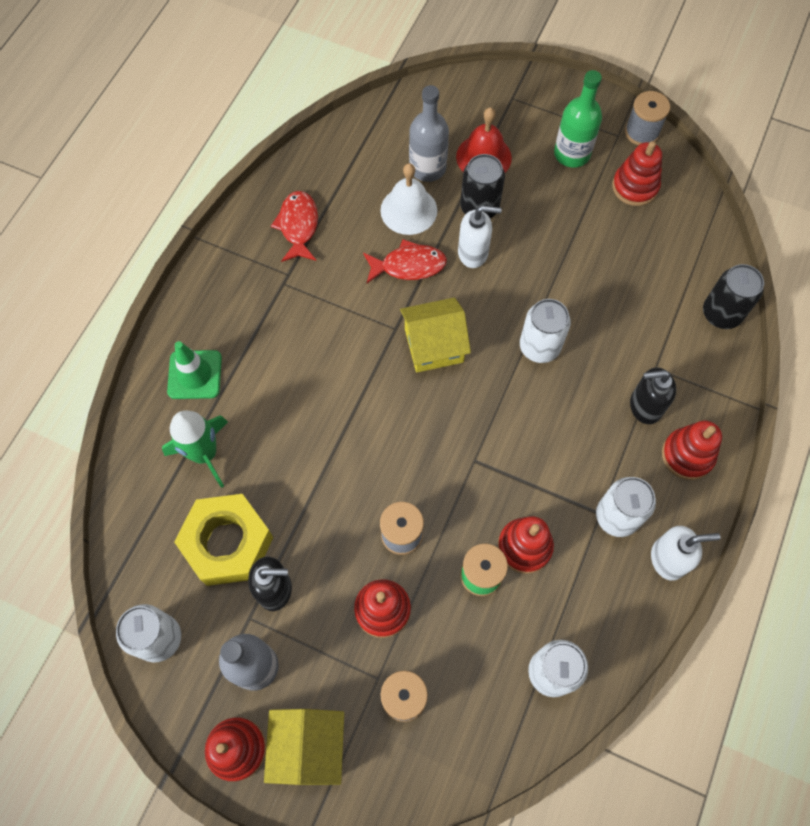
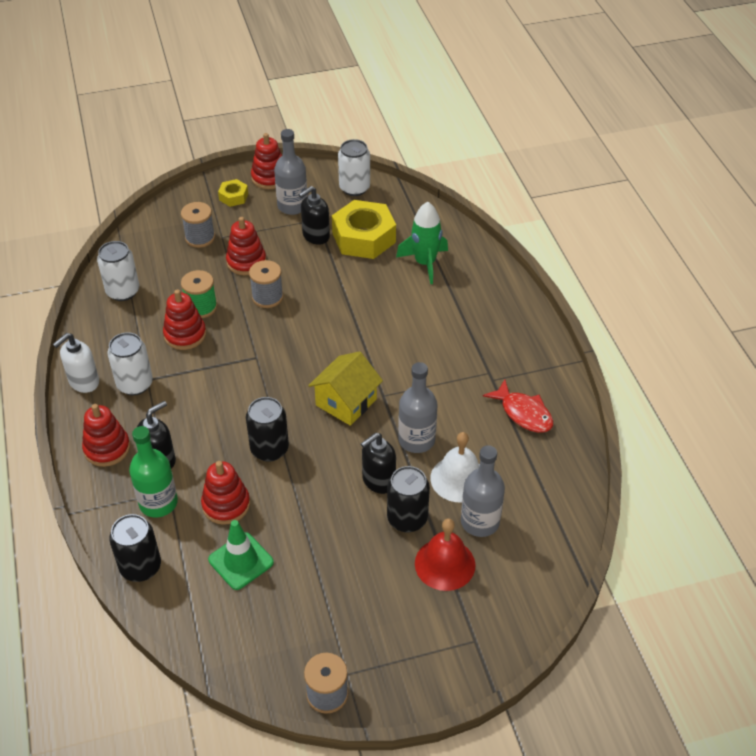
camera: 140 degrees right, 20 degrees down
green traffic cone [167,341,222,399] -> green traffic cone moved to [208,520,274,590]
yellow house [264,709,344,785] -> yellow nut [218,179,248,207]
red fish [363,239,447,283] -> grey bottle [398,362,437,453]
white soap dispenser [458,206,502,268] -> black soap dispenser [361,433,396,494]
white can [520,299,571,363] -> black can [246,397,289,462]
green bottle [554,70,602,168] -> green bottle moved to [129,426,178,517]
red stacking toy [612,141,662,206] -> red stacking toy moved to [201,461,250,525]

